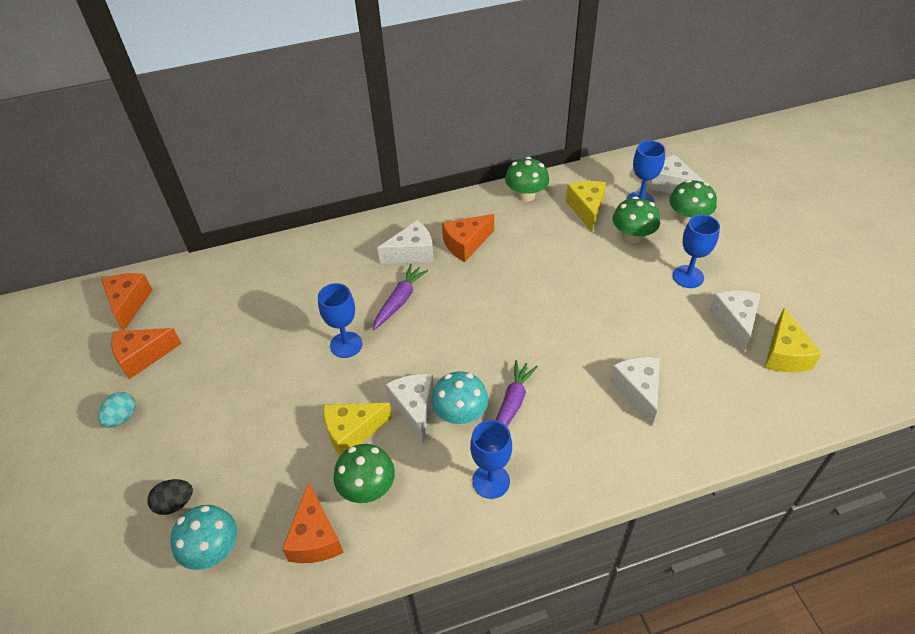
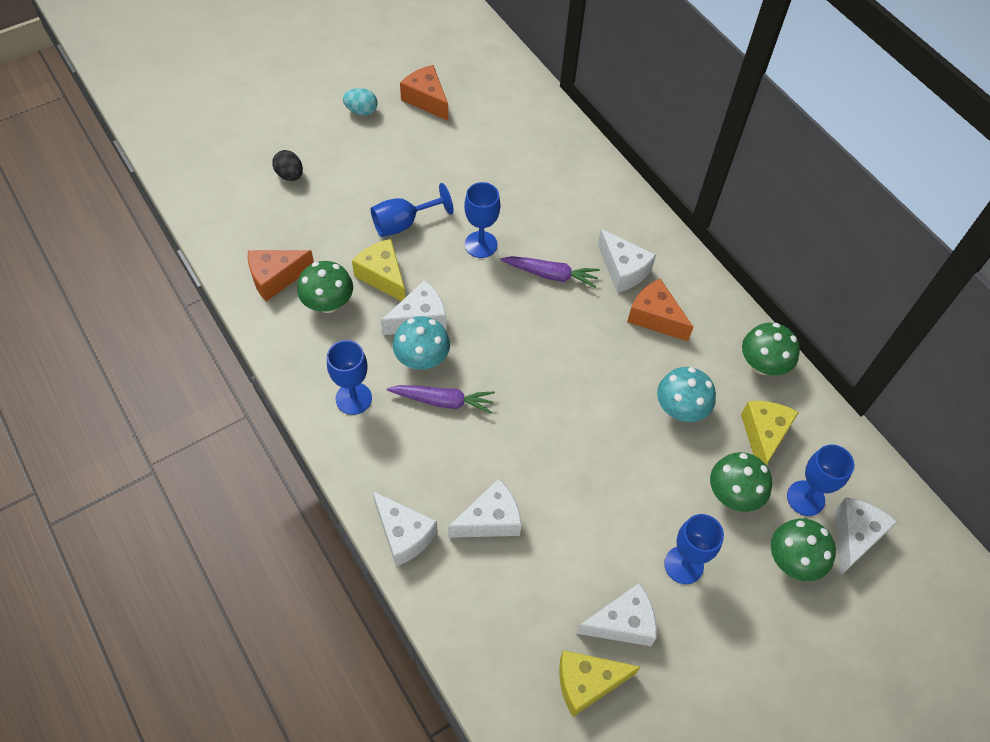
camera: 70 degrees right, 10 degrees up
orange cheese [101,273,153,331] -> none
turquoise mushroom [170,505,237,570] -> turquoise mushroom moved to [657,367,716,422]
yellow cheese [566,181,606,232] -> yellow cheese turned 60 degrees counterclockwise [741,401,799,465]
none -> blue goblet [371,183,454,237]
none -> white cheese [372,491,438,566]

